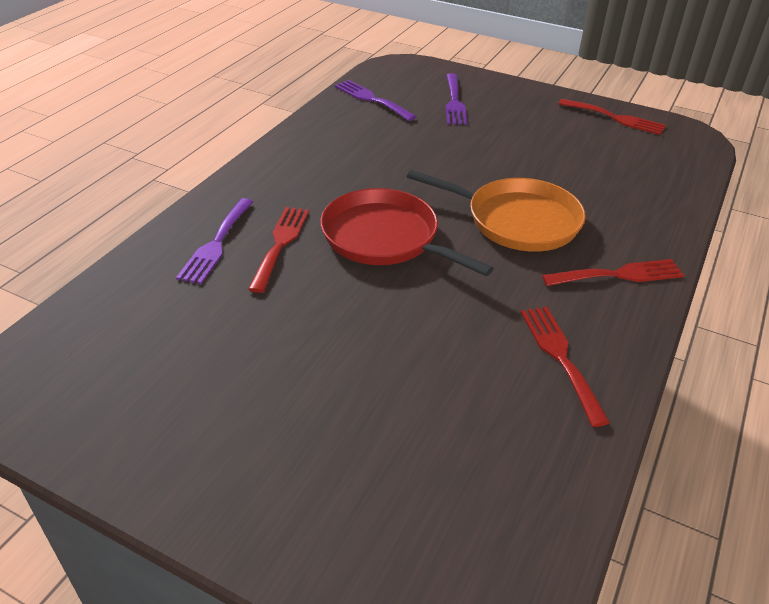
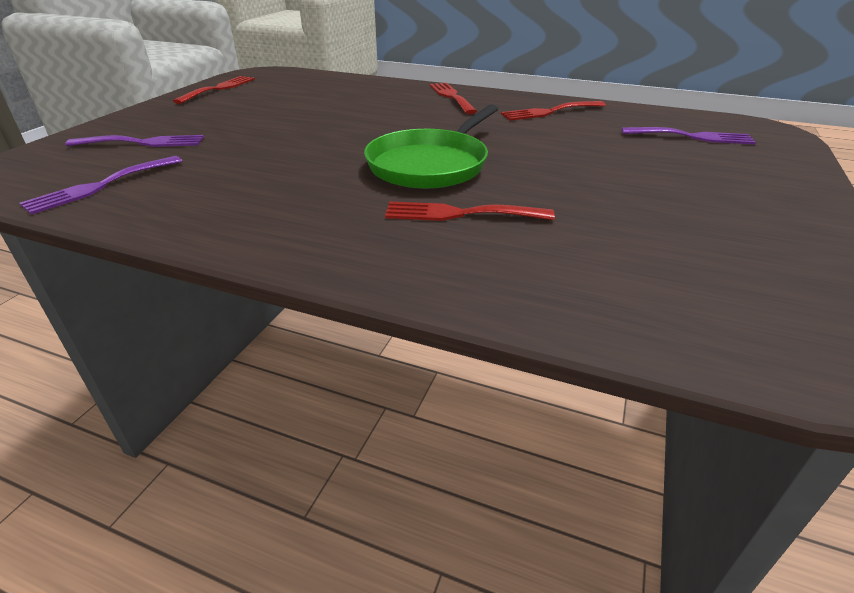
camera: 95 degrees left, 5 degrees down
purple fork [176,198,253,284] -> purple fork moved to [621,127,756,144]
red pan [320,188,494,276] -> green pan [364,105,498,189]
orange pan [407,170,586,252] -> none

